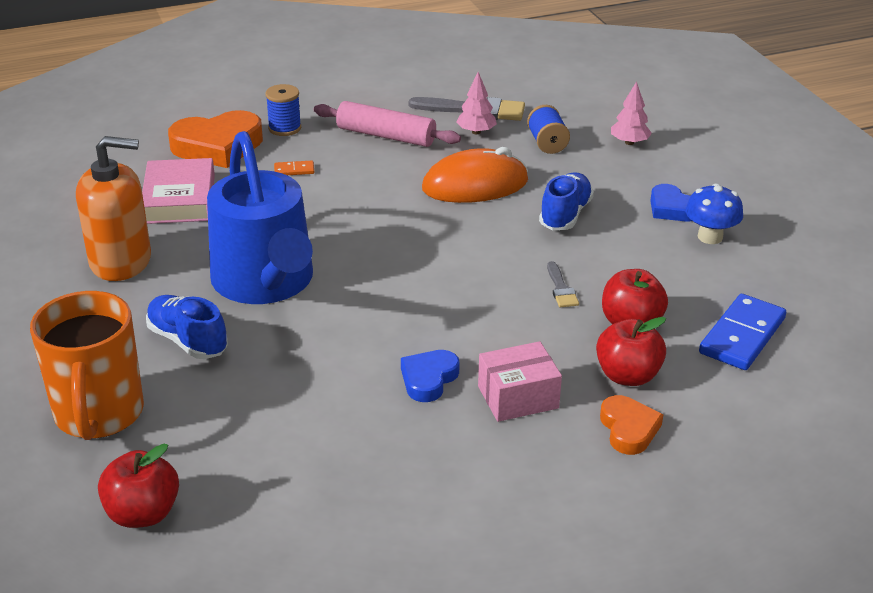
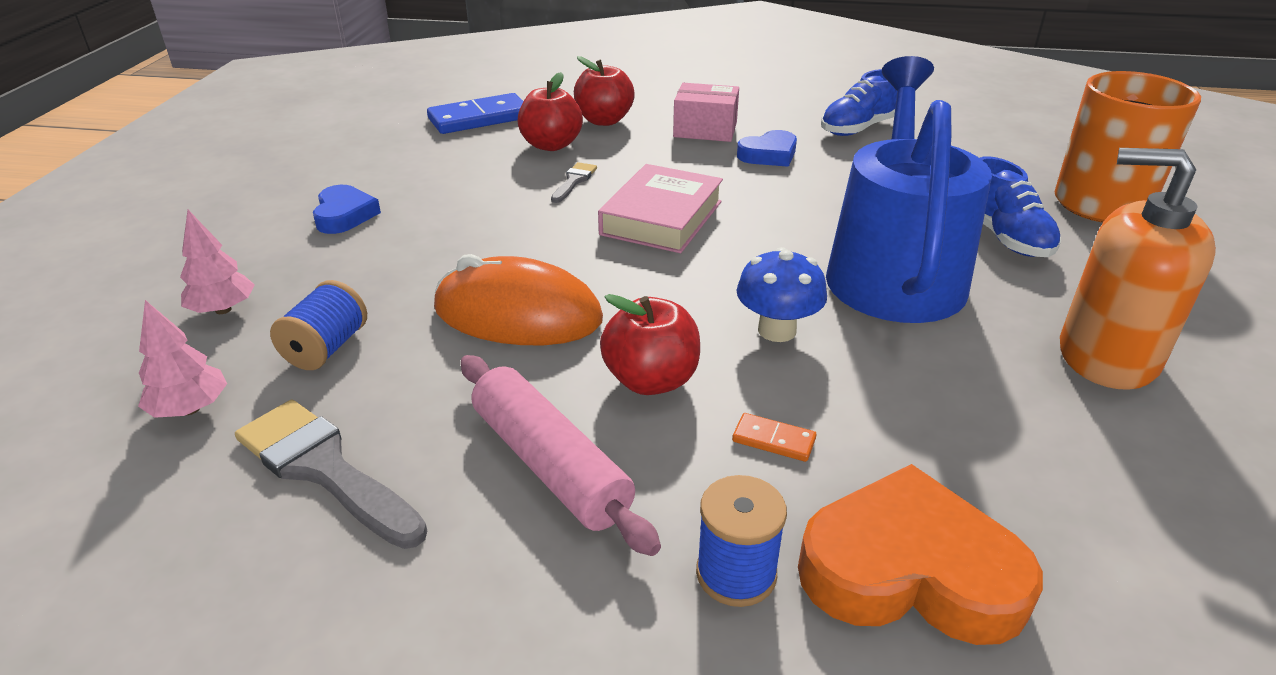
camera: 150 degrees left, 0 degrees up
red apple [98,444,179,528] -> red apple moved to [600,294,700,395]
pink book [142,158,215,224] -> pink book moved to [598,164,723,253]
pink tree [456,72,497,134] -> pink tree moved to [138,300,227,418]
blue shoe [539,172,594,230] -> blue shoe moved to [821,69,897,136]
orange heart [600,395,664,455] -> none
blue mushroom [685,183,743,244] -> blue mushroom moved to [737,247,827,342]

